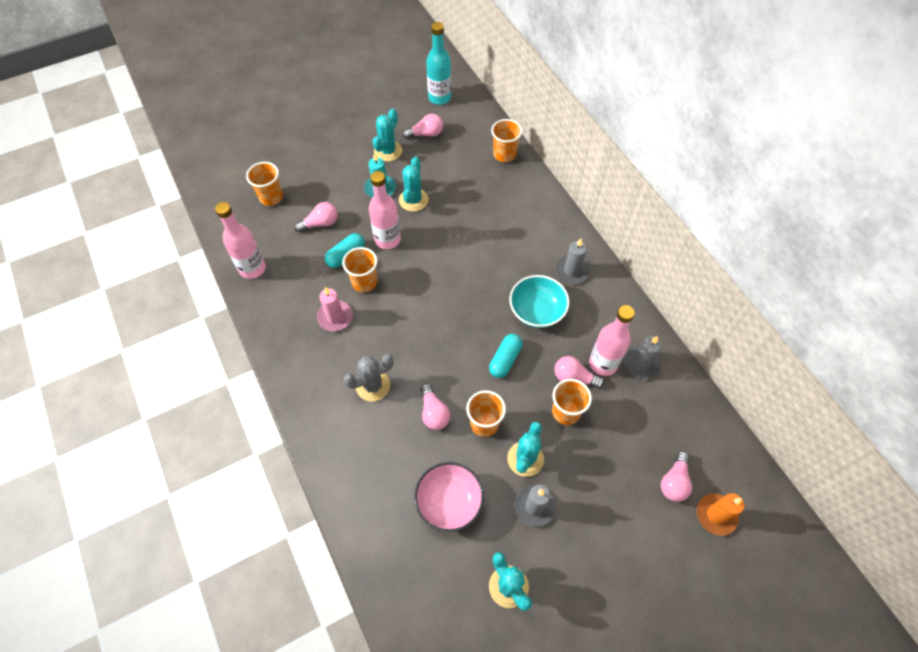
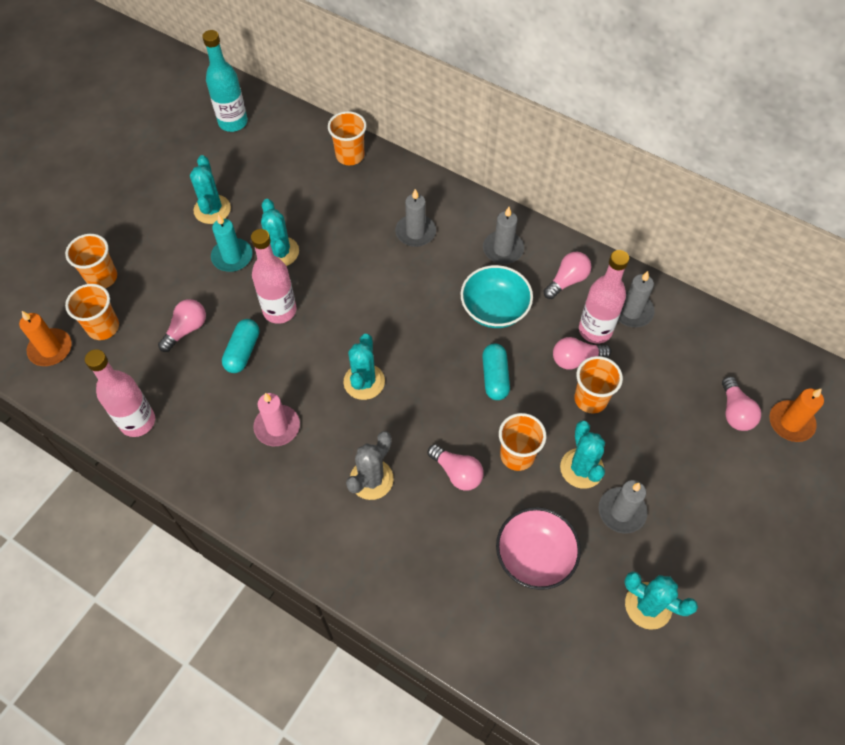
camera: 30 degrees left, 0 degrees up
orange cup [342,247,377,292] -> orange cup moved to [65,234,117,288]
pink light bulb [402,114,443,139] -> pink light bulb moved to [543,251,592,299]
none -> orange candle [19,311,72,366]
none -> turquoise cactus [343,334,385,400]
none -> grey candle [395,189,436,247]

